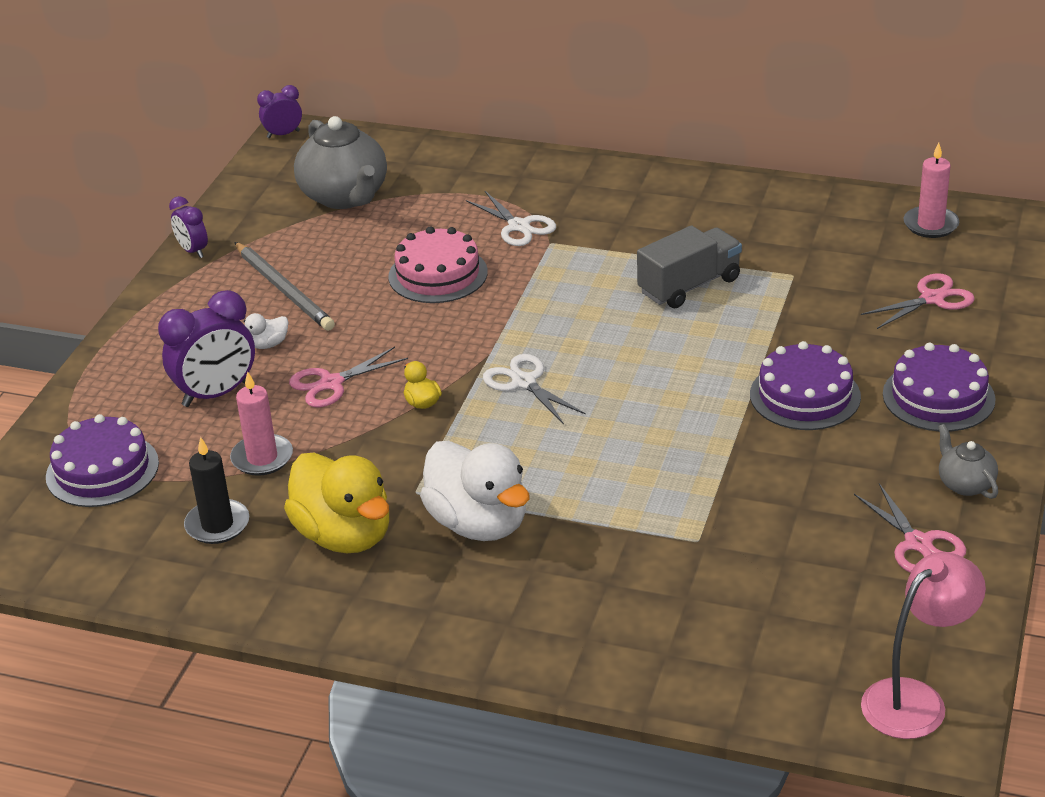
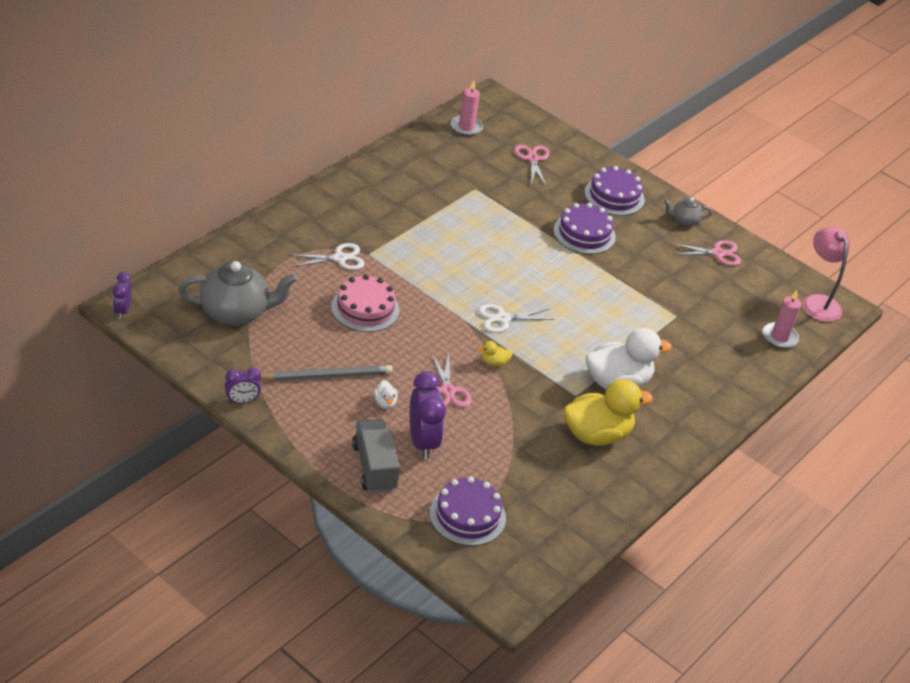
camera: 75 degrees left, 5 degrees up
black candle [184,437,249,544] -> none
pink candle [230,371,293,476] -> pink candle moved to [763,290,801,349]
grey truck [637,225,742,308] -> grey truck moved to [352,419,400,493]

